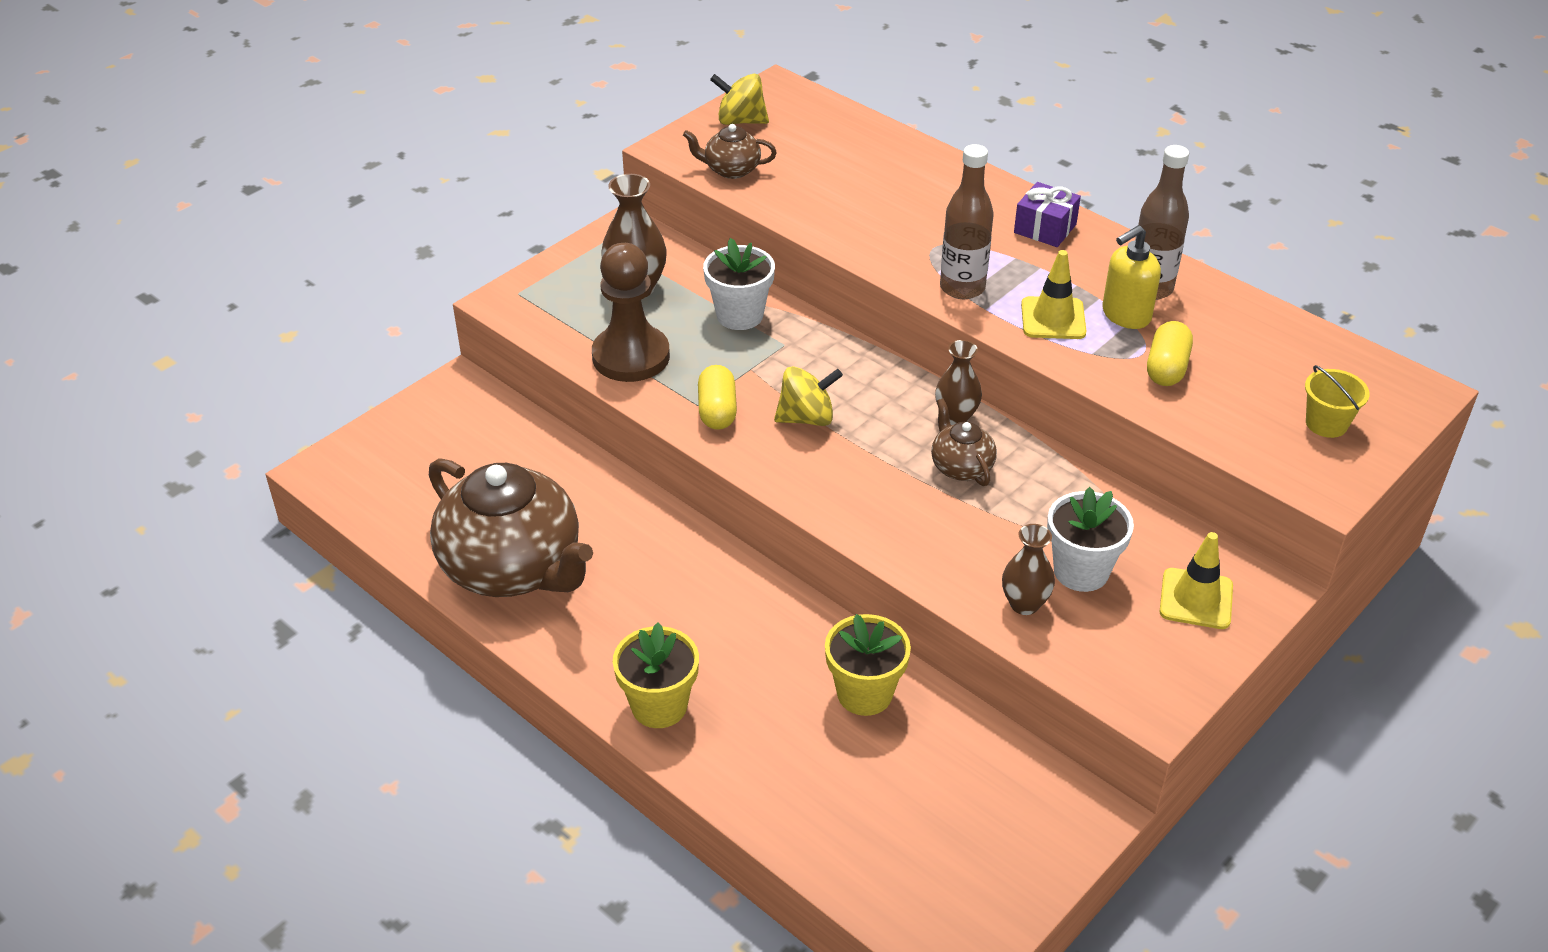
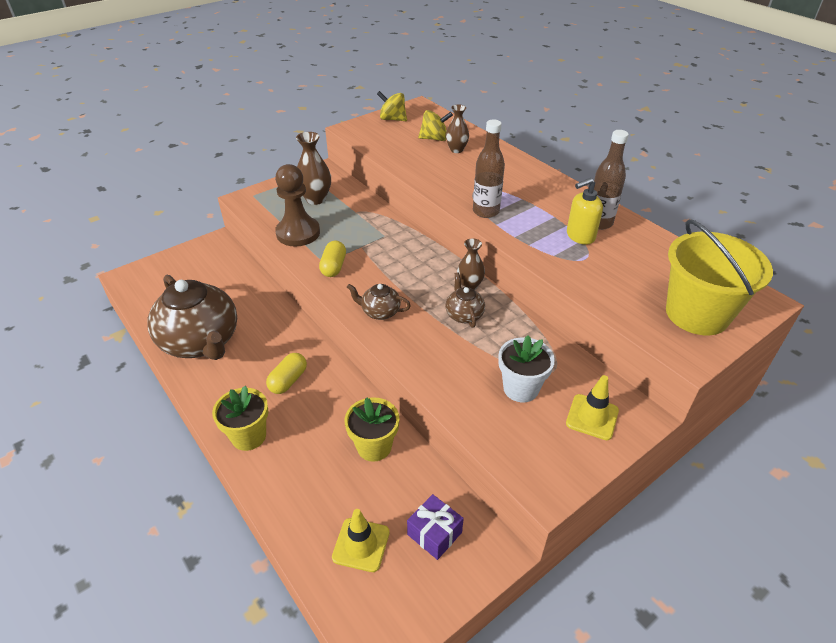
camera: 10 degrees right, 0 degrees up
brown teapot [683,124,777,179] -> brown teapot moved to [347,284,411,320]
white flower pot [703,238,775,330] -> none
yellow spinning top [774,366,843,426] -> yellow spinning top moved to [418,110,453,141]
brown vase [1002,524,1055,615] -> brown vase moved to [446,105,469,153]
purple gift [1014,182,1081,247] -> purple gift moved to [407,494,464,560]
yellow traffic cone [1021,250,1086,339] -> yellow traffic cone moved to [332,509,390,572]
yellow capsule [1147,321,1193,386] -> yellow capsule moved to [266,353,307,394]
yellow bucket [1305,365,1370,438] -> yellow bucket [666,219,773,335], size x2.27

